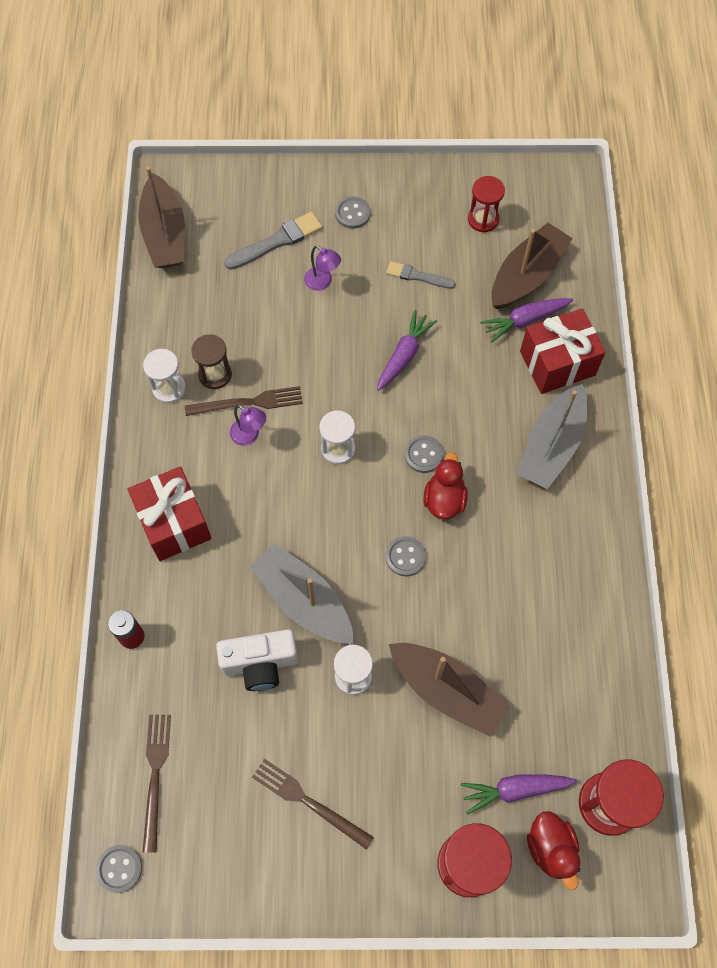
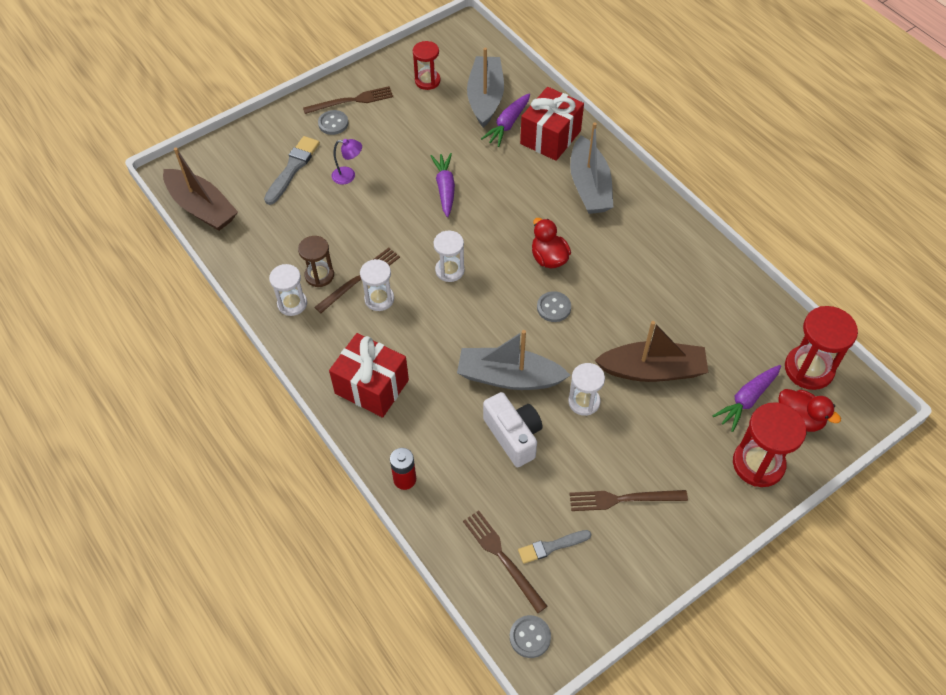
camera: 35 degrees left, 10 degrees down
white camera [216,629,298,691] -> white camera turned 75 degrees counterclockwise [483,392,543,467]
purple lamp [230,405,266,446] -> white hourglass [360,259,394,311]
grey brush [386,261,456,289] -> grey brush moved to [518,530,591,564]
grey button [405,435,444,473] -> none
brown boat [491,223,573,309] -> grey boat [467,48,504,128]
none -> brown fork [303,86,393,114]

